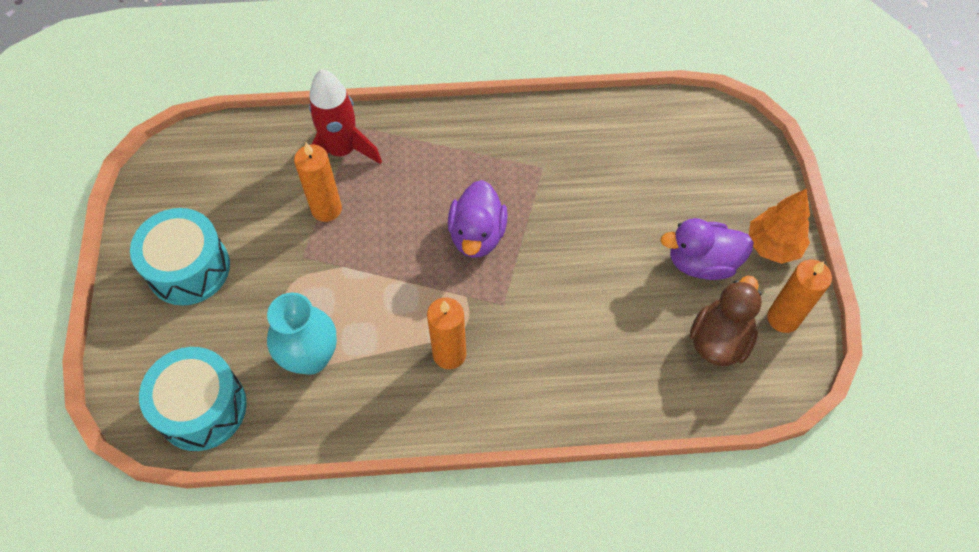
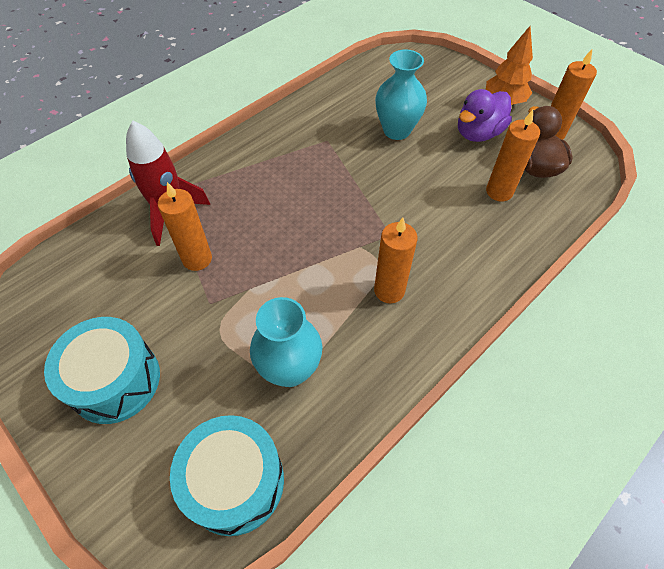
camera: 40 degrees left, 5 degrees down
purple duck [448,180,508,258] -> none
none -> turquoise vase [375,49,427,140]
none -> orange candle [486,110,540,201]

